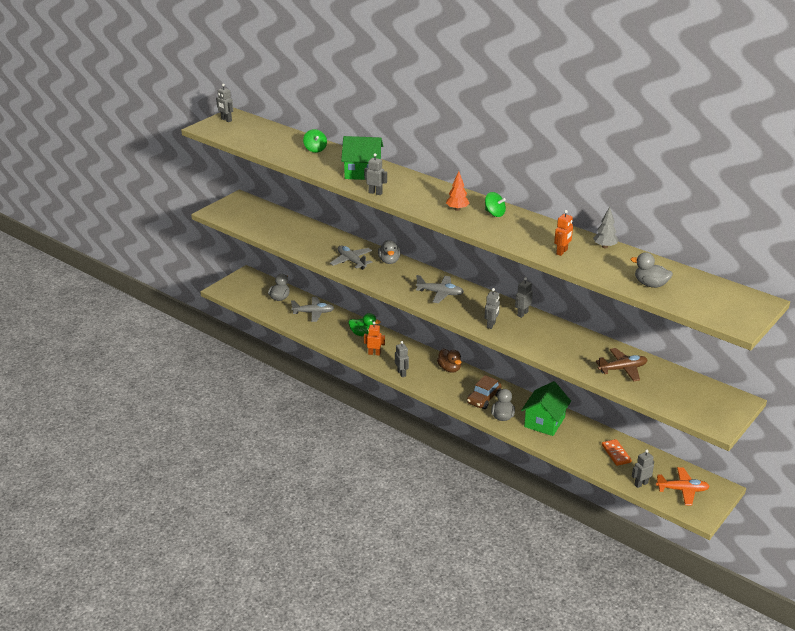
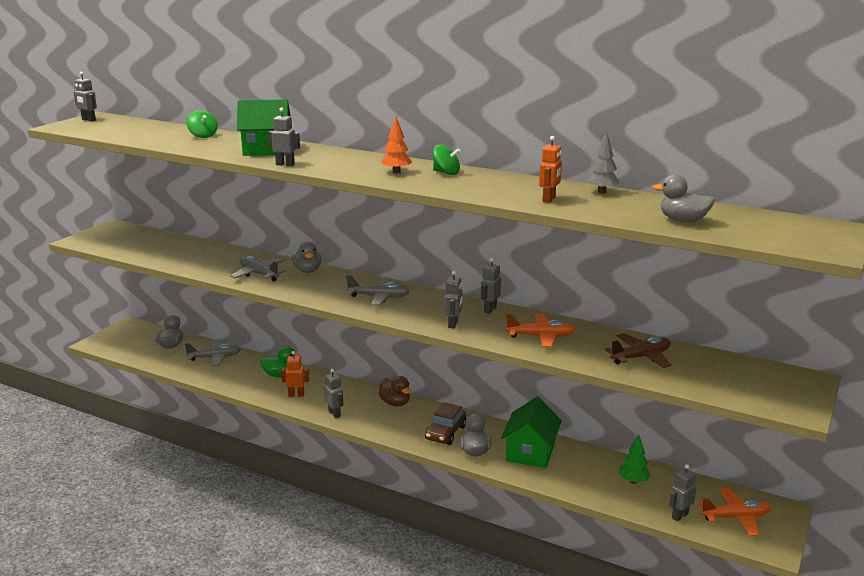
camera: 10 degrees left, 10 degrees down
orange domino [602,439,632,466] -> green tree [619,434,651,484]
none -> orange plane [506,314,575,347]

